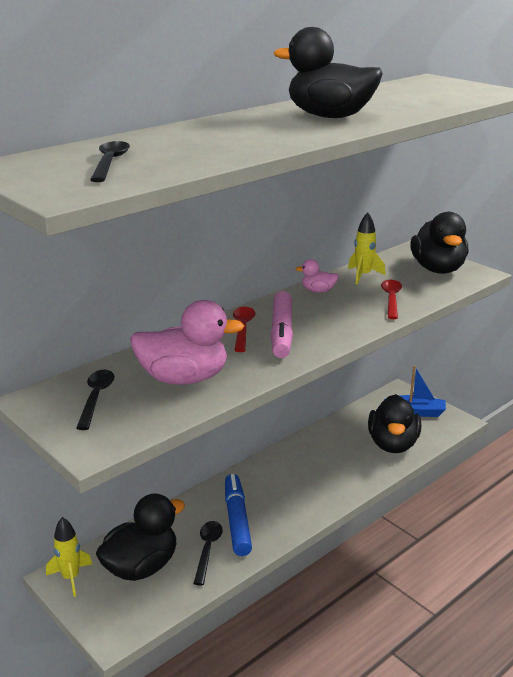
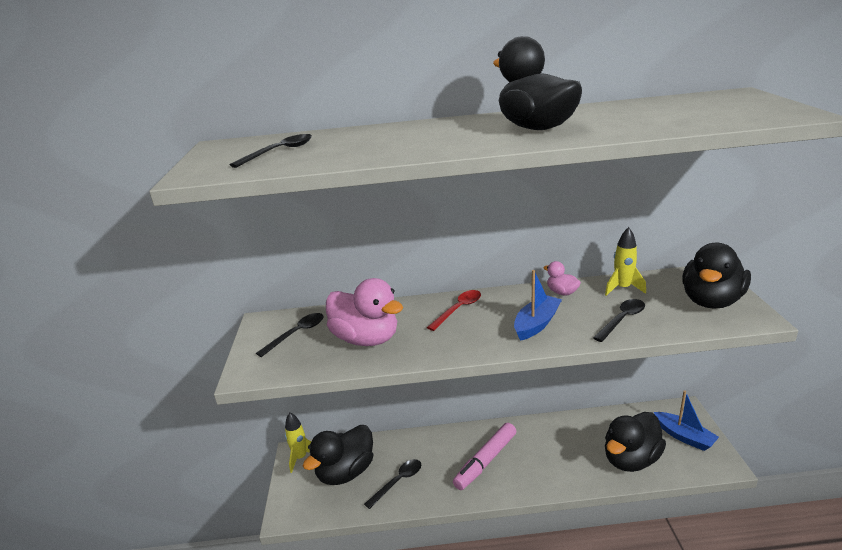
camera: 40 degrees right, 0 degrees up
black duck [96,494,185,581] -> black duck turned 135 degrees clockwise [303,425,373,485]
blue marker [225,474,252,556] -> none
pink marker [271,291,293,358] -> pink marker moved to [453,423,516,490]
red spoon [381,280,402,319] -> black spoon [593,299,645,342]
none -> blue boat [514,270,562,341]

